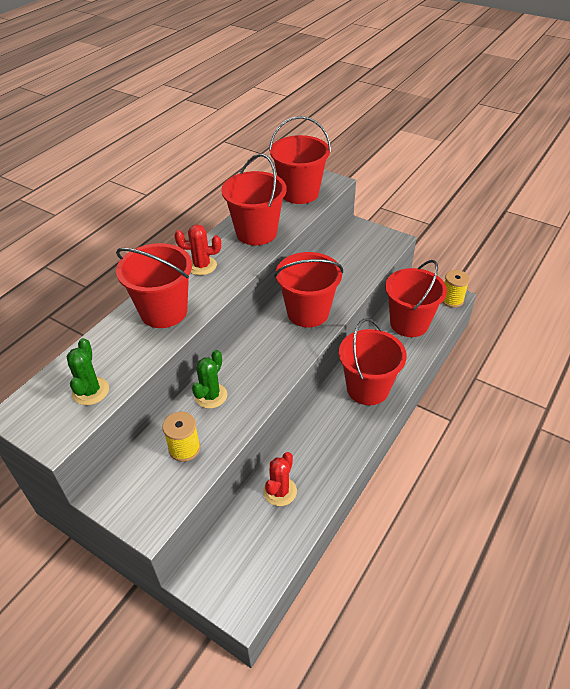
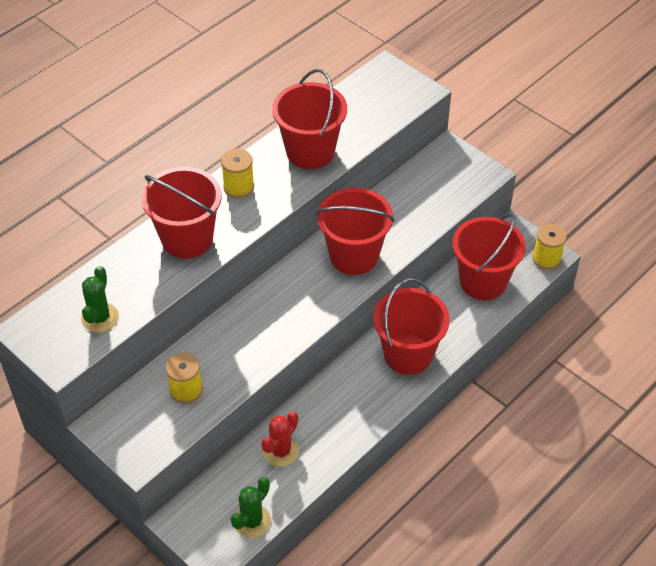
camera: 10 degrees right, 5 degrees up
red cactus [174,224,221,275] -> yellow spool [221,149,254,198]
green cactus [192,350,227,409] -> green cactus moved to [230,477,271,538]
red bucket [269,116,331,204] -> none

